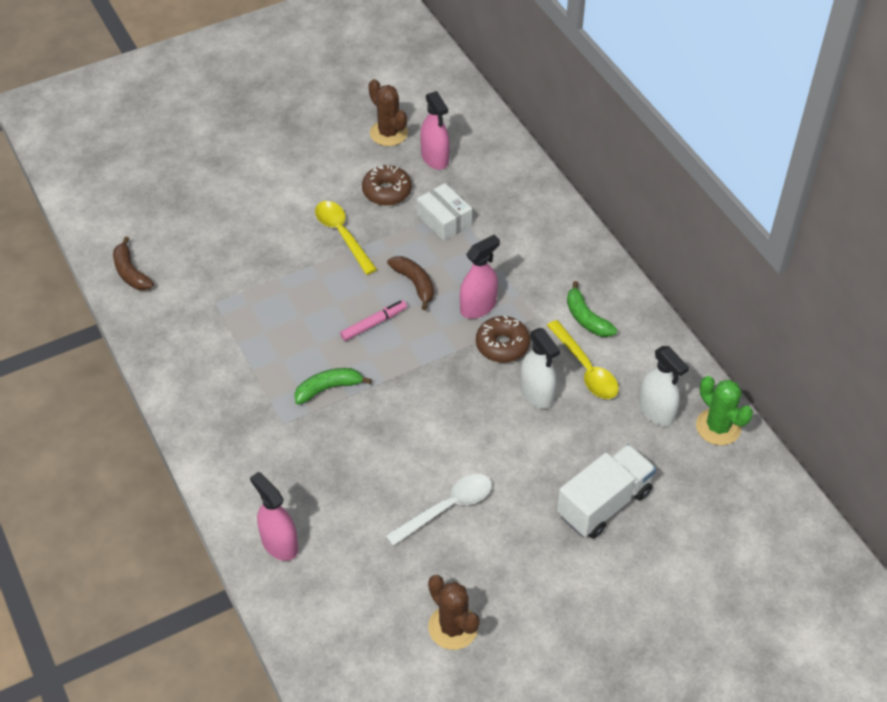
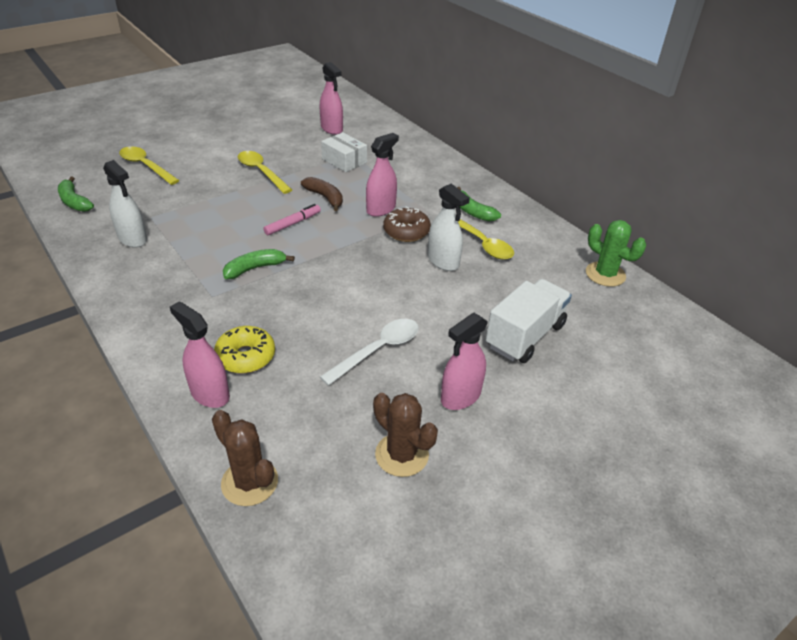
camera: 10 degrees left, 10 degrees down
brown banana [113,237,154,290] -> green banana [58,177,94,212]
brown donut [362,165,412,205] -> none
brown cactus [368,79,408,146] -> brown cactus moved to [212,410,278,506]
white spray bottle [639,346,689,426] -> white spray bottle moved to [103,160,147,247]
none -> yellow spoon [119,146,180,185]
none -> yellow donut [214,326,275,373]
none -> pink spray bottle [441,313,488,410]

